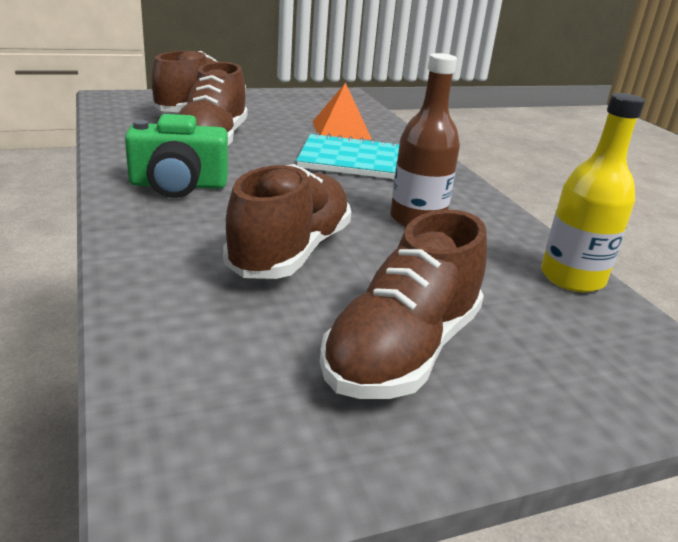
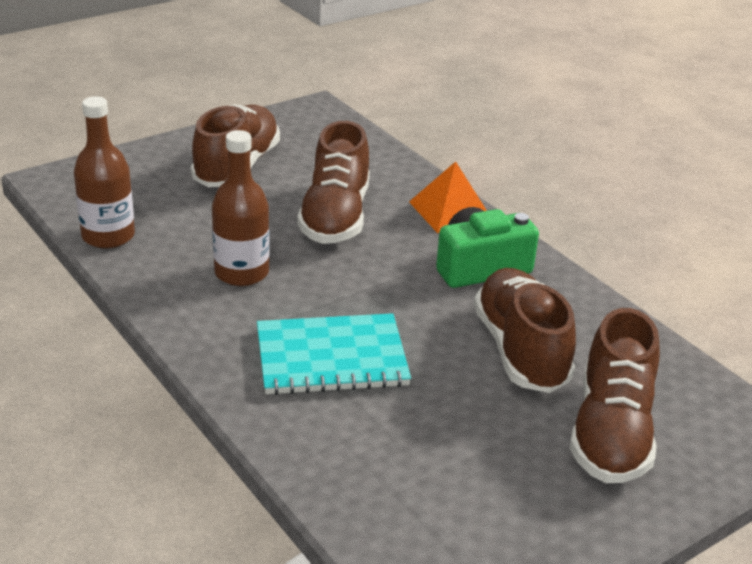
camera: 165 degrees right, 5 degrees up
orange pyramid [312,83,372,140] -> orange pyramid moved to [409,162,487,233]
yellow bottle [541,93,645,292] -> brown bottle [74,96,135,249]

